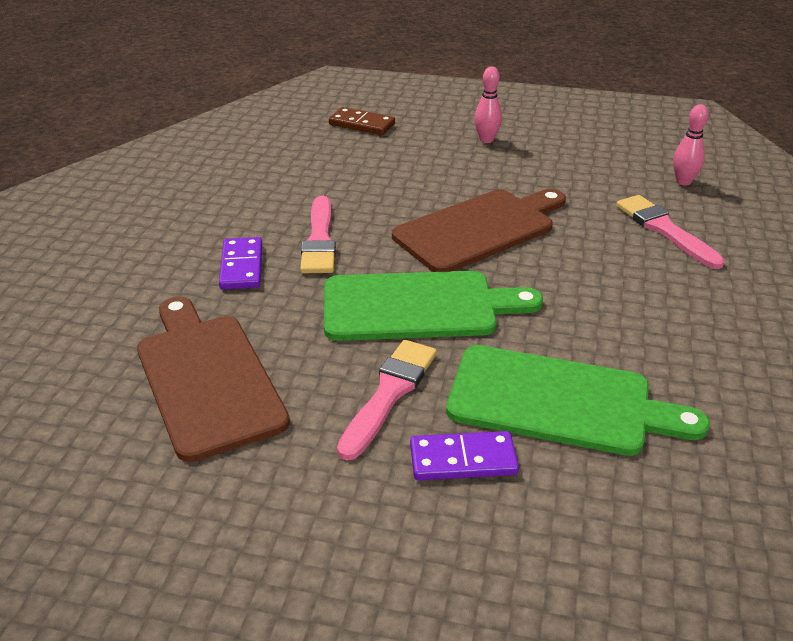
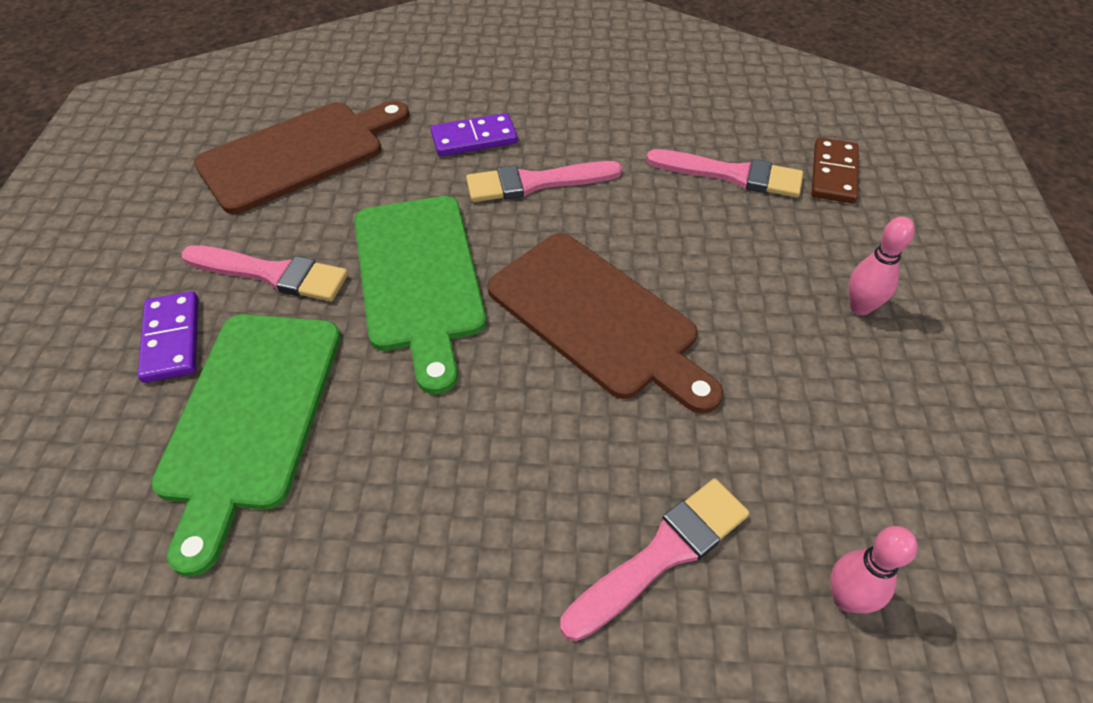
camera: 80 degrees right, 15 degrees up
none -> pink brush [646,149,803,197]

